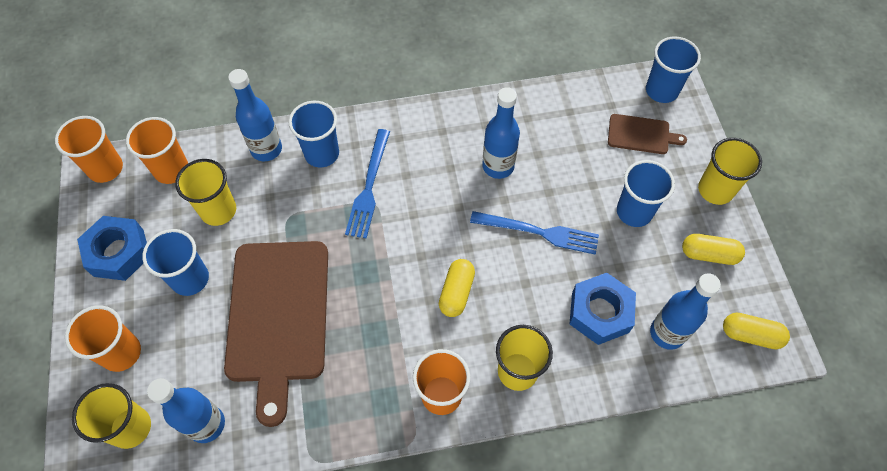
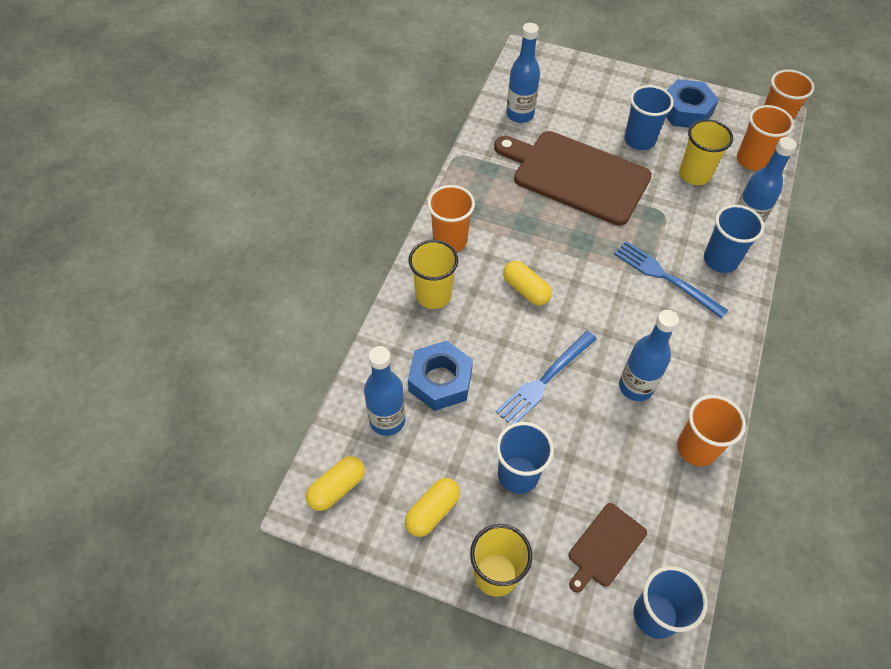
camera: 120 degrees right, 5 degrees down
orange cup [65,305,141,372] -> orange cup moved to [677,395,746,466]
yellow cup [72,383,151,449] -> none

